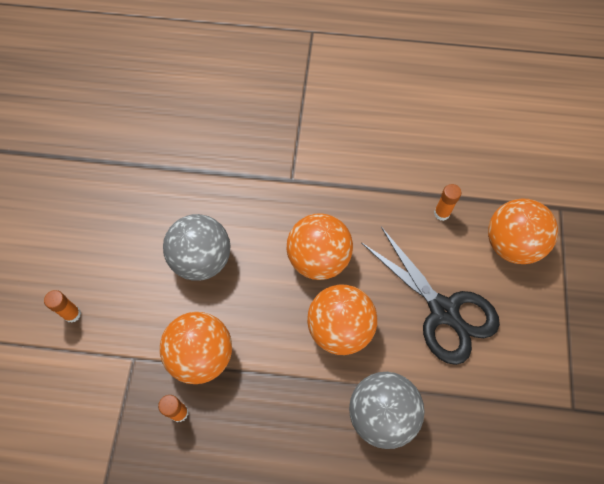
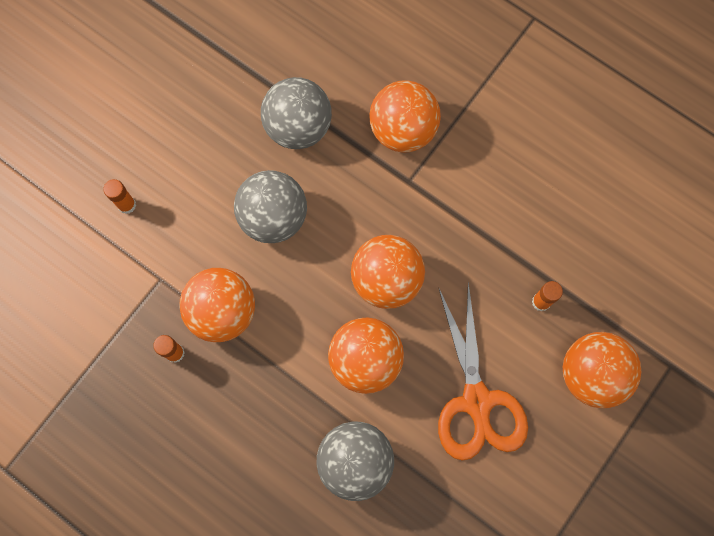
camera: 30 degrees right, 10 degrees up
black scissors [362,227,500,365] -> orange scissors [438,282,528,461]
none -> grey ball [261,77,332,149]
none -> orange ball [370,80,441,153]

